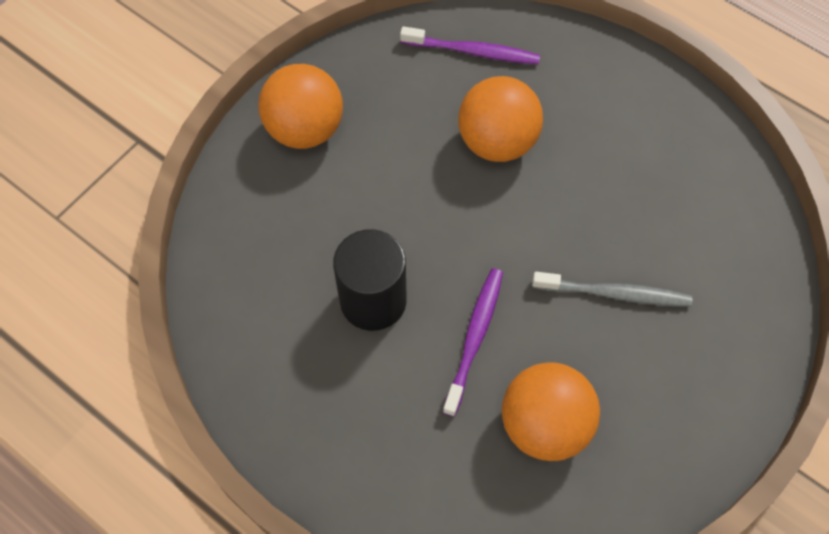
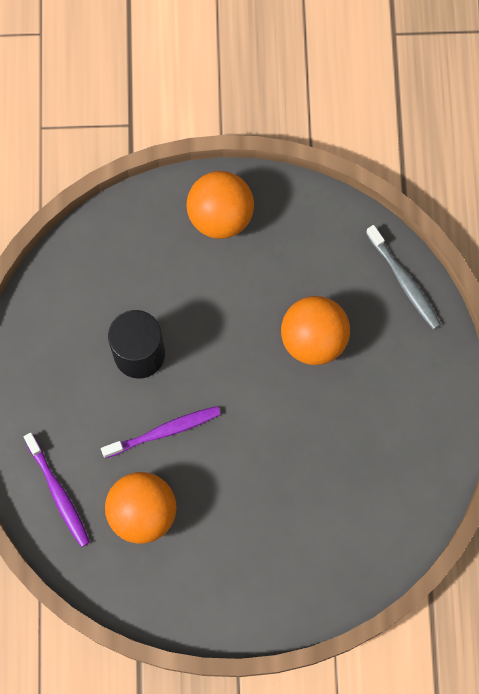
camera: 50 degrees right, 10 degrees up
purple toothbrush [400,26,540,64] -> purple toothbrush moved to [24,433,90,547]
grey toothbrush [532,272,692,307] -> grey toothbrush moved to [366,225,441,329]

